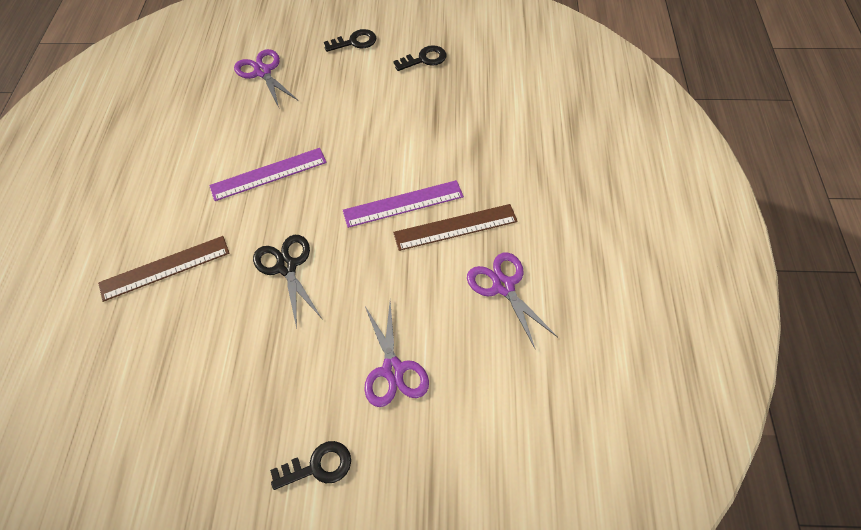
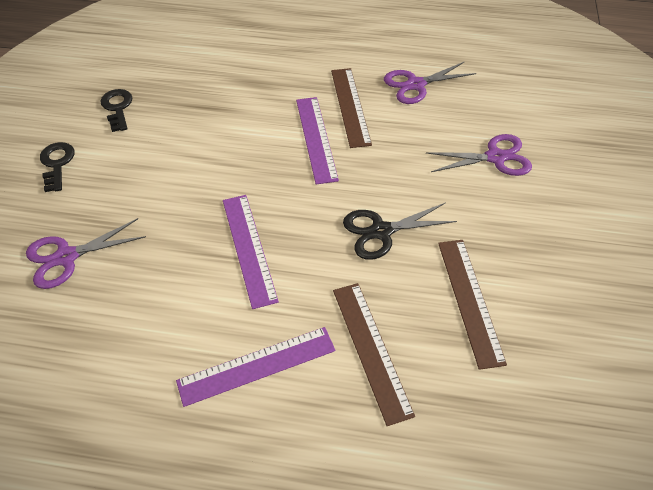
camera: 85 degrees left, 5 degrees down
black key [270,441,351,490] -> none
none -> purple ruler [176,327,336,407]
none -> brown ruler [438,240,507,370]

